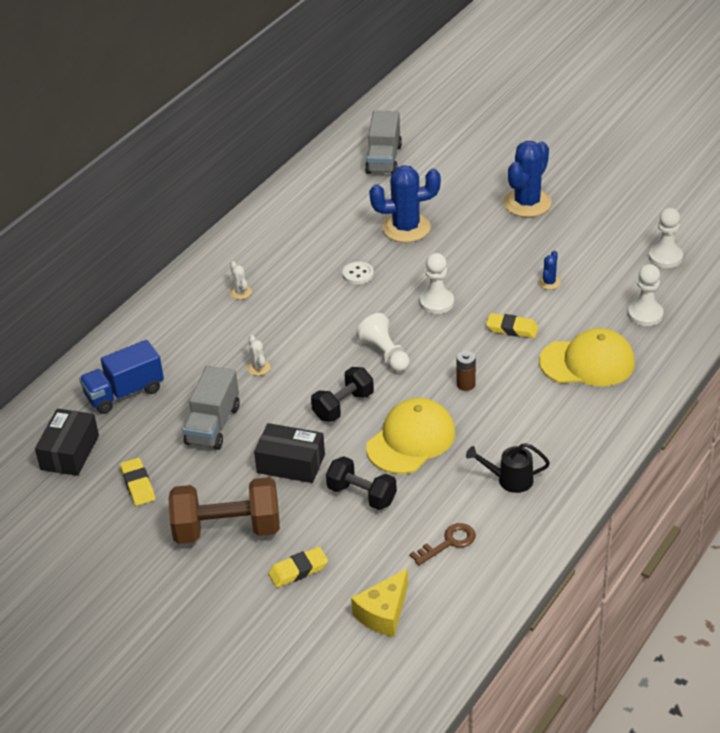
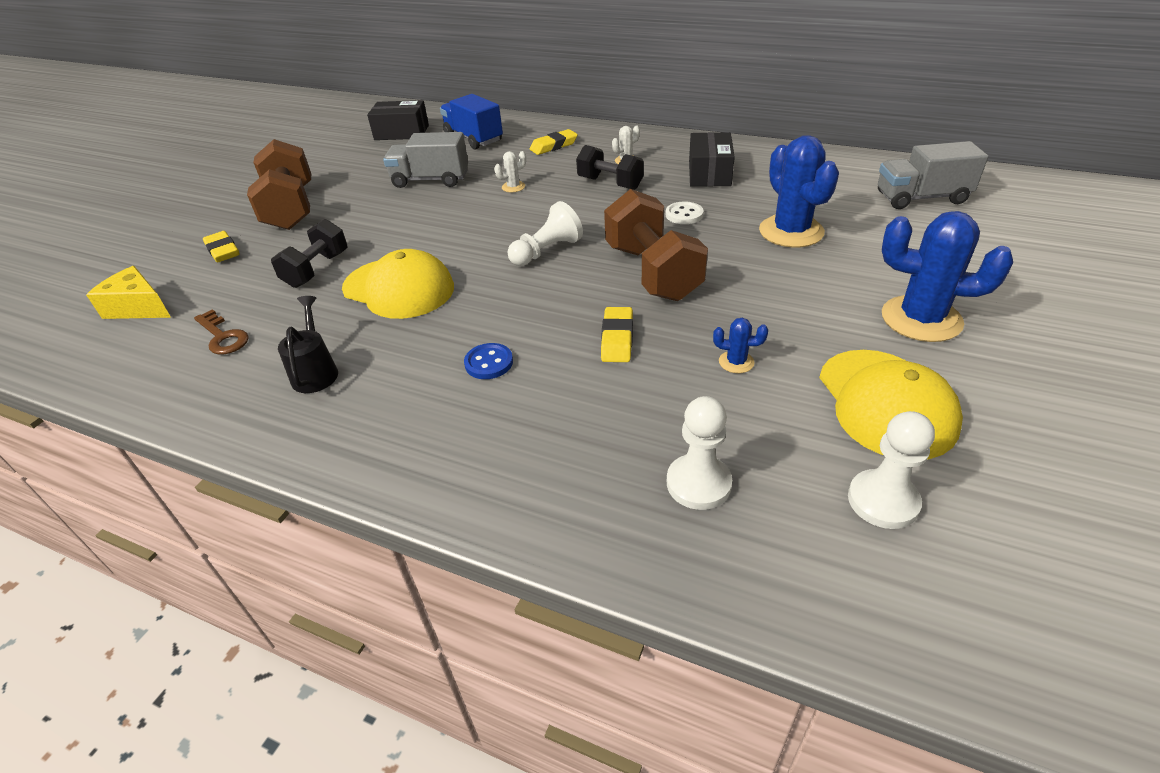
camera: 80 degrees right, 0 degrees up
yellow eraser [120,458,155,506] -> yellow eraser moved to [530,129,578,155]
black box [254,423,325,483] -> black box moved to [689,132,735,187]
black dumbbell [311,367,374,422] -> black dumbbell moved to [576,145,644,190]
white pawn [420,253,454,314] -> brown dumbbell [604,189,708,301]
brown battery [456,351,476,391] -> none
yellow cap [539,328,635,386] -> yellow cap moved to [819,350,963,459]
none -> blue button [464,343,513,379]

